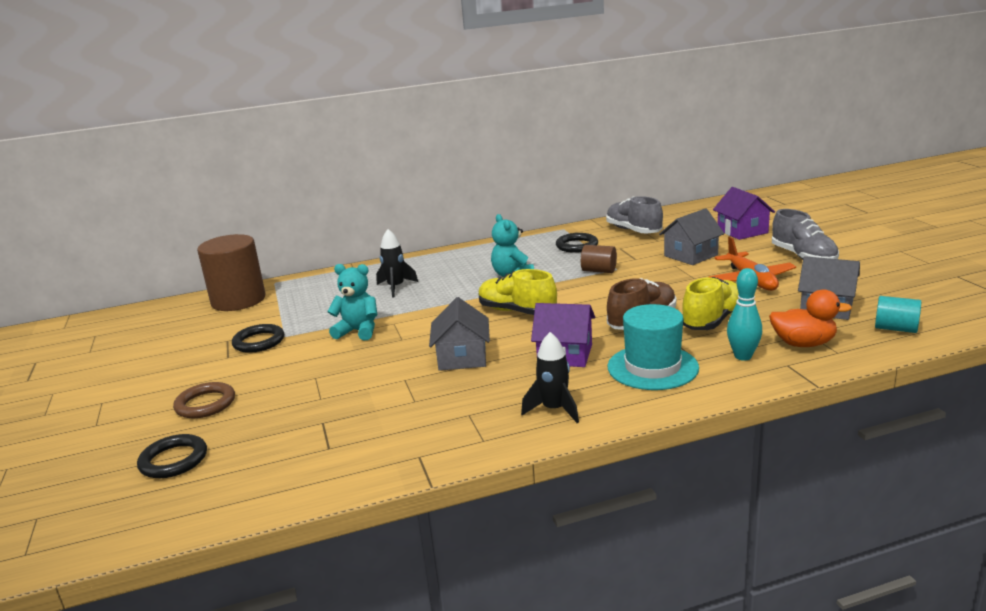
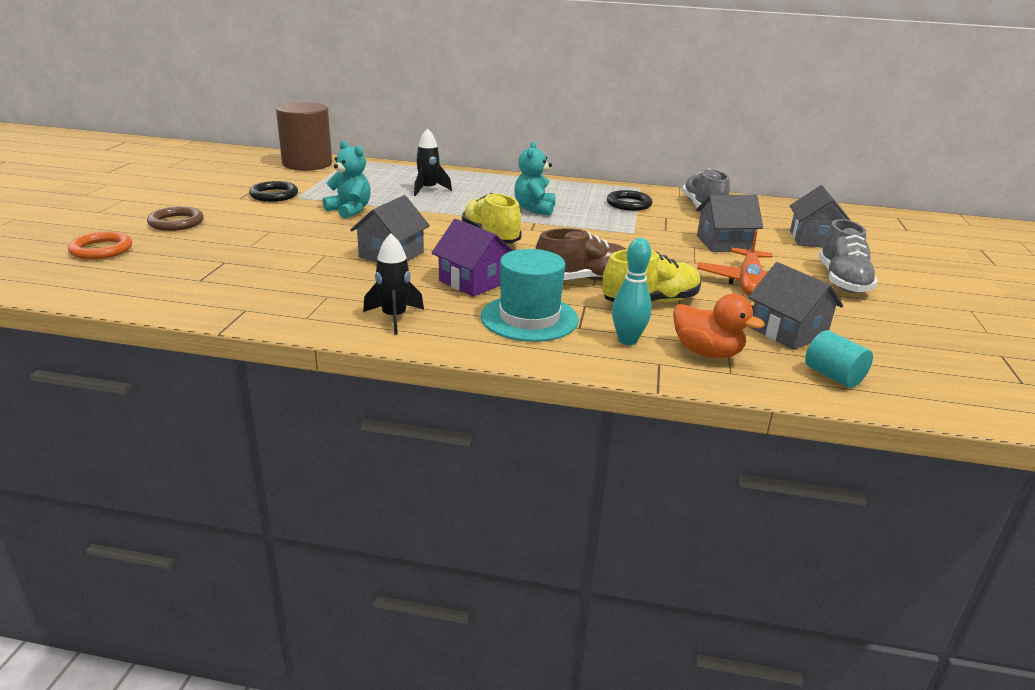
camera: 25 degrees right, 5 degrees up
black ring [137,434,207,478] -> orange ring [68,231,132,260]
brown cylinder [581,245,617,273] -> none
purple house [713,187,775,240] -> grey house [790,185,851,248]

